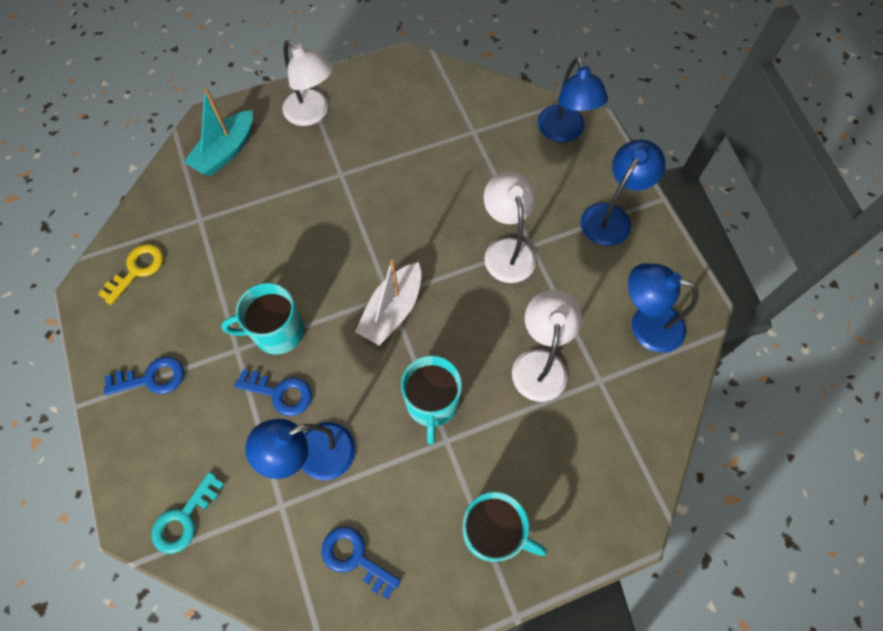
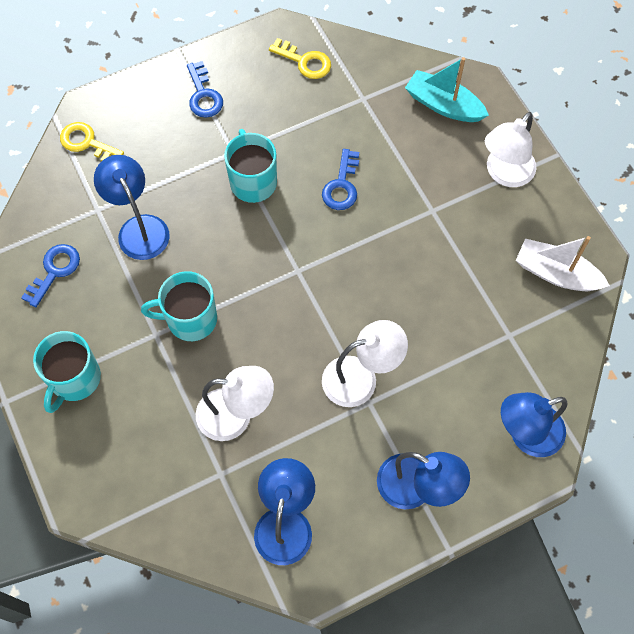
camera: 85 degrees right, 0 degrees up
turquoise key [152,472,225,554] -> yellow key [60,122,124,161]
blue key [234,370,312,416] -> blue key moved to [322,149,359,210]
white boat [355,259,421,346] -> white boat moved to [516,236,610,291]

